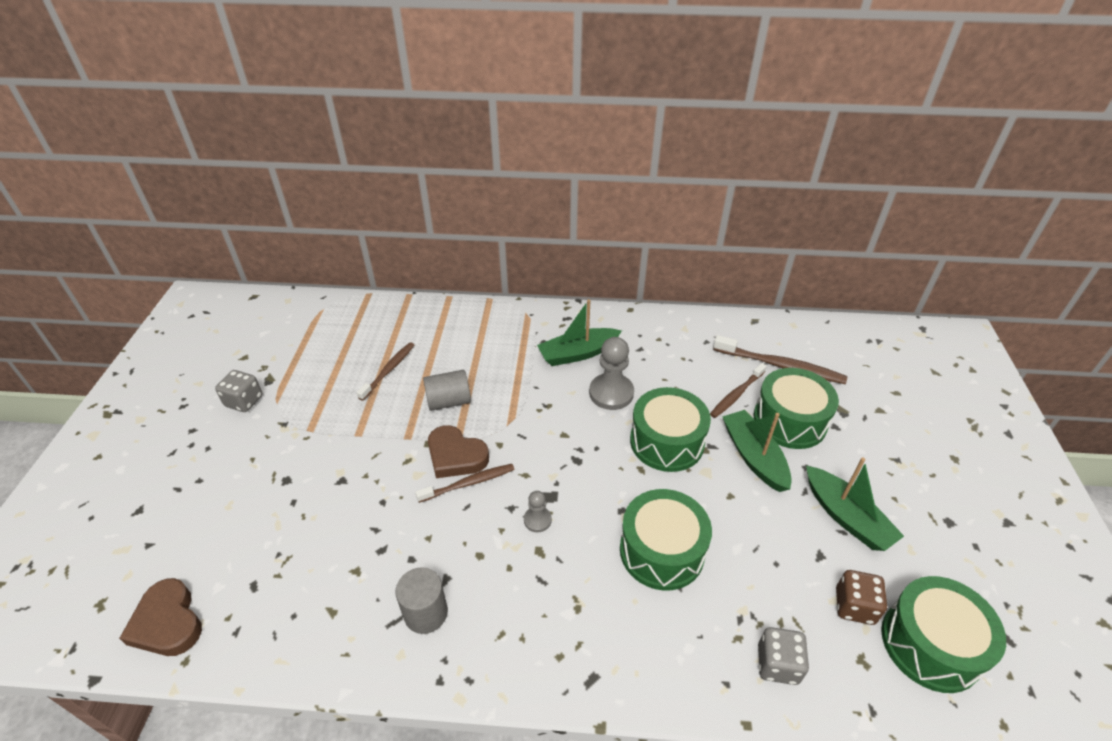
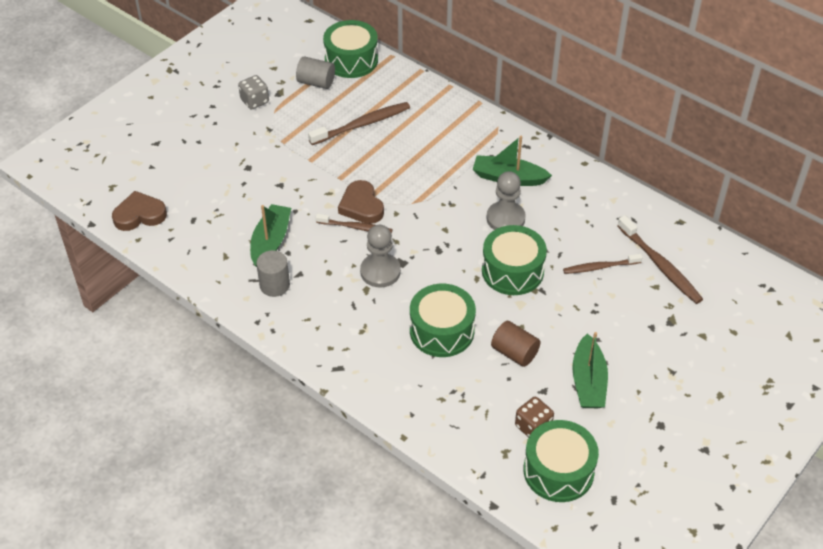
camera: 35 degrees right, 5 degrees up
brown heart [119,578,202,656] -> brown heart turned 75 degrees clockwise [112,191,167,231]
brown toothbrush [357,342,414,401] -> brown toothbrush [308,102,410,145], size x1.53
grey cylinder [423,370,471,411] -> grey cylinder moved to [296,57,335,89]
grey pawn [524,491,552,532] -> grey pawn [360,225,401,288], size x1.89
green boat [722,410,792,492] -> green boat moved to [250,204,291,267]
green drum [753,368,839,449] -> green drum moved to [323,20,378,78]
grey dice [758,627,809,685] -> none
none -> brown cylinder [491,321,541,367]

